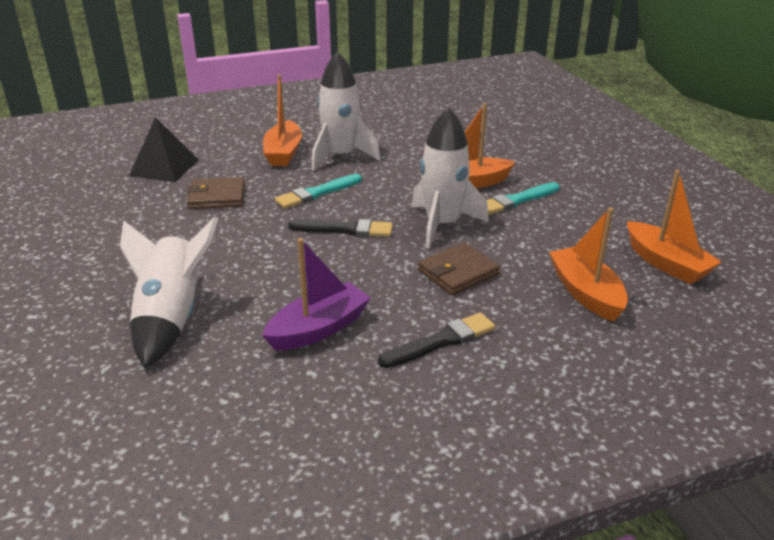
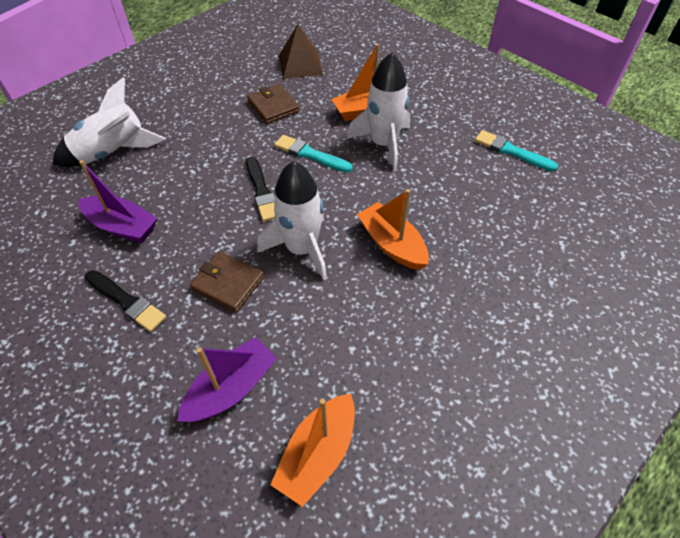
camera: 65 degrees right, 20 degrees up
black pyramid [129,117,199,182] -> brown pyramid [279,24,324,79]
turquoise brush [486,182,560,215] -> turquoise brush moved to [475,130,558,171]
orange boat [549,207,628,322] -> purple boat [177,337,277,422]

